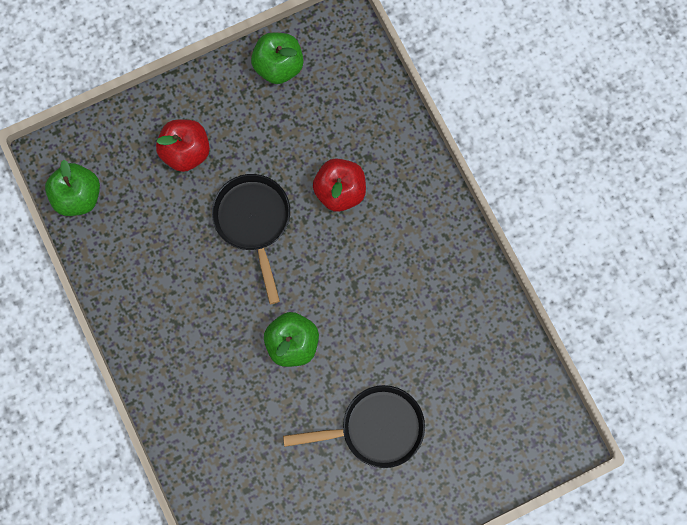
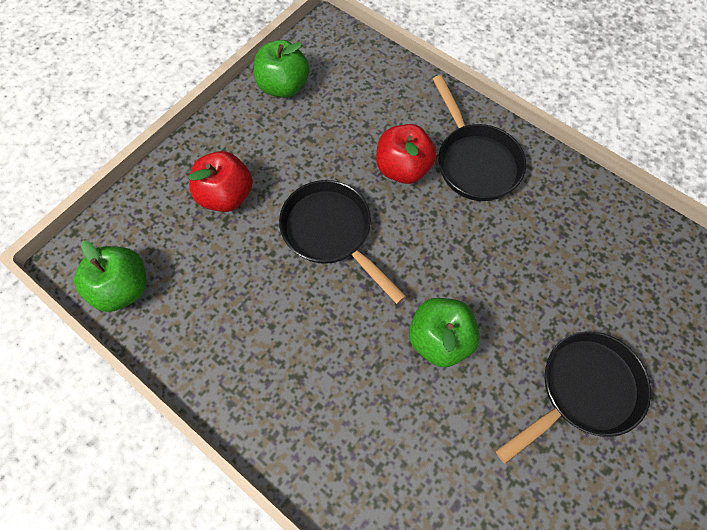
camera: 25 degrees left, 10 degrees down
none -> black pan [433,75,526,201]

